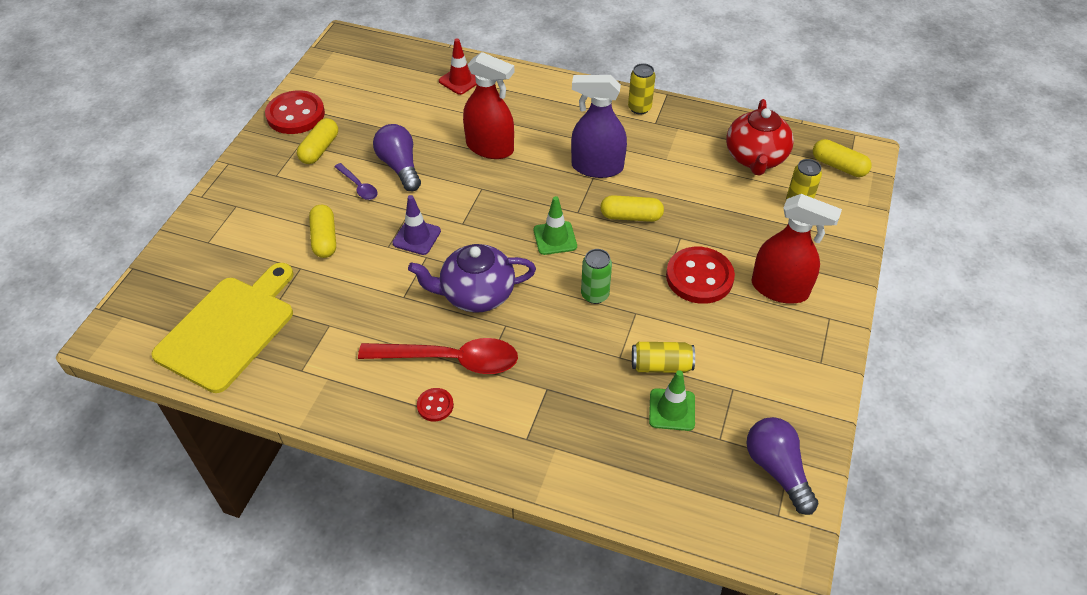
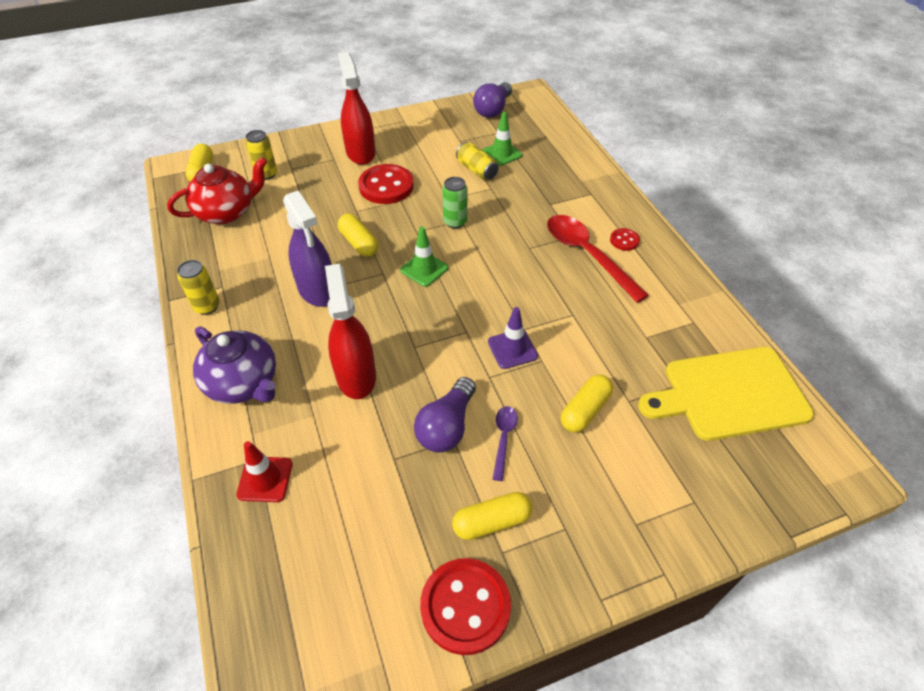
camera: 130 degrees left, 0 degrees up
purple teapot [408,244,536,313] -> purple teapot moved to [193,326,276,404]

